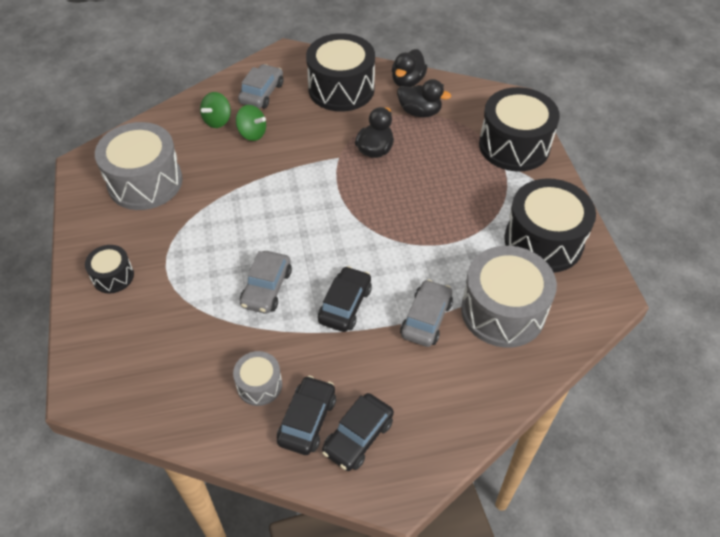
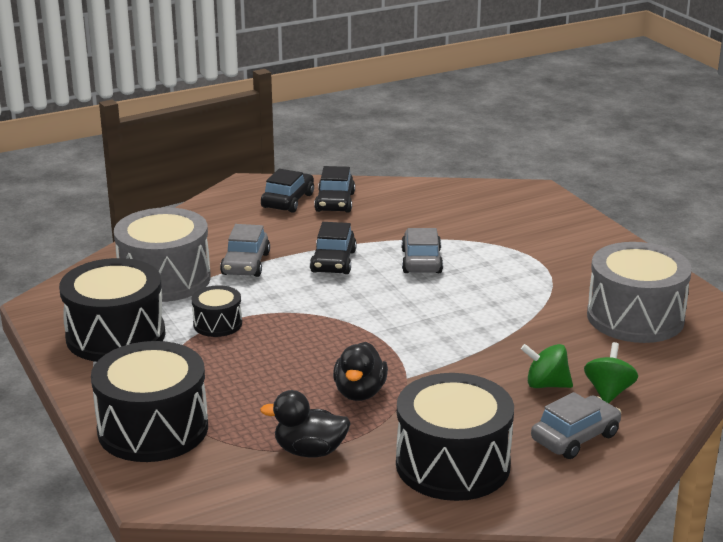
camera: 165 degrees right, 25 degrees down
black drum [85,245,134,293] -> black drum moved to [191,285,242,337]
grey drum [233,351,282,406] -> none
grey car [238,64,283,109] -> grey car turned 135 degrees counterclockwise [531,392,621,459]
black duck [392,49,427,87] -> none

